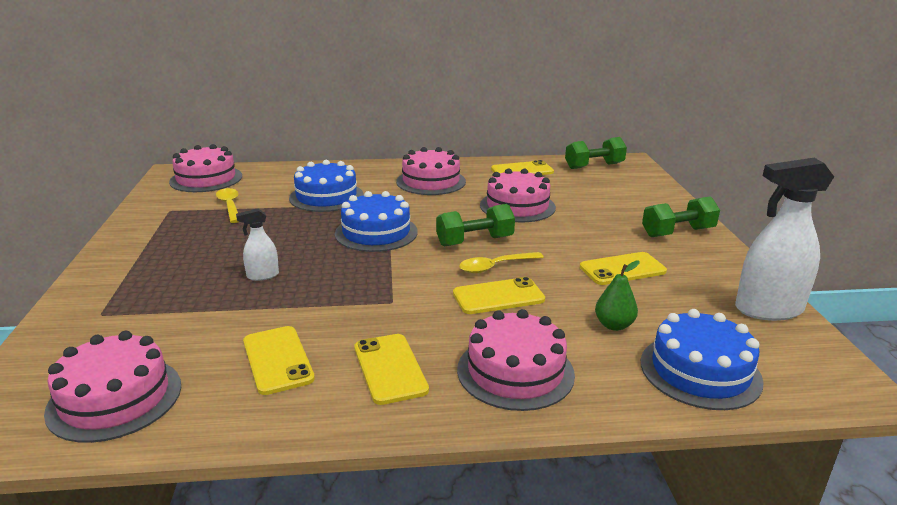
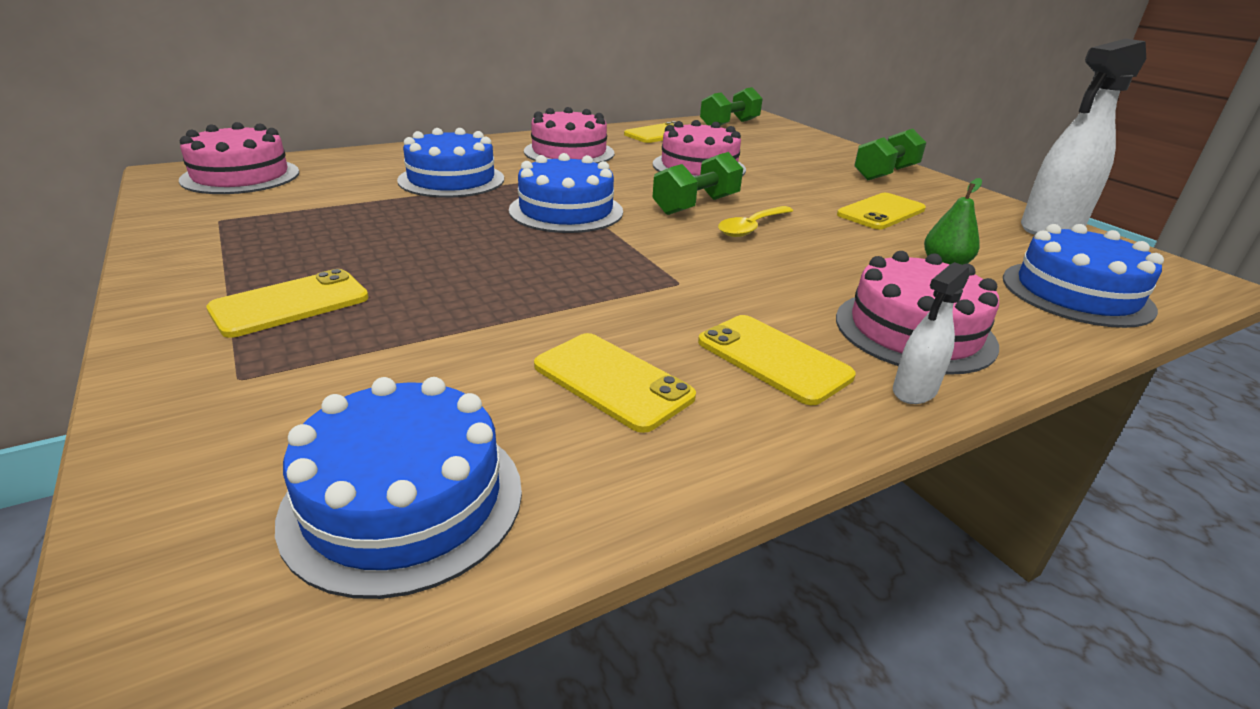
camera: 25 degrees left, 5 degrees up
pink cake [44,331,181,443] -> blue cake [275,377,522,599]
yellow spoon [216,188,239,223] -> none
white spray bottle [236,209,279,281] -> white spray bottle moved to [893,262,970,404]
yellow phone [453,277,545,314] -> yellow phone moved to [206,269,369,338]

